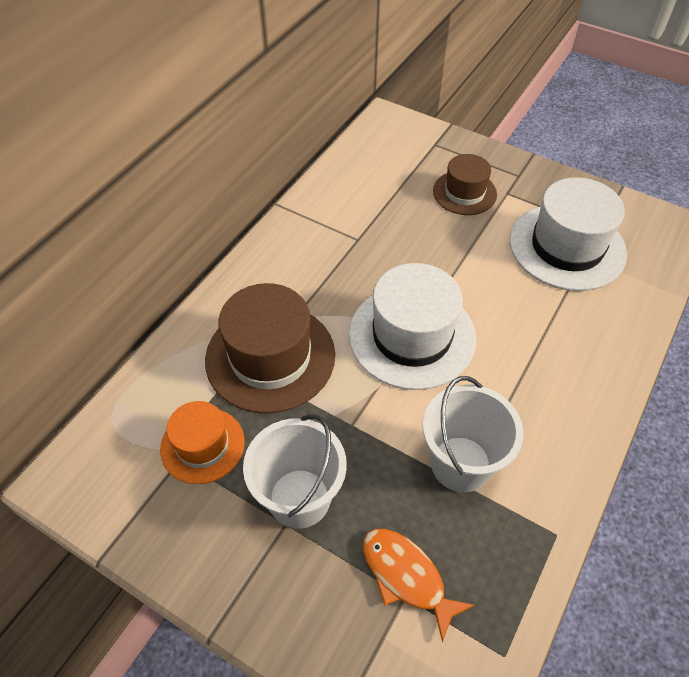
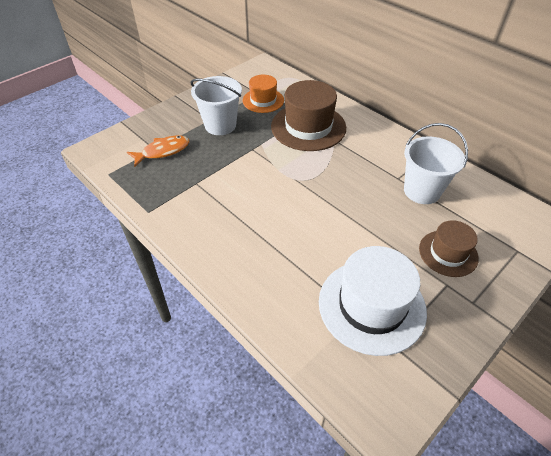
camera: 105 degrees right, 5 degrees down
white hat [349,263,476,390] -> none
white bucket [423,376,524,492] -> white bucket moved to [404,123,468,204]

